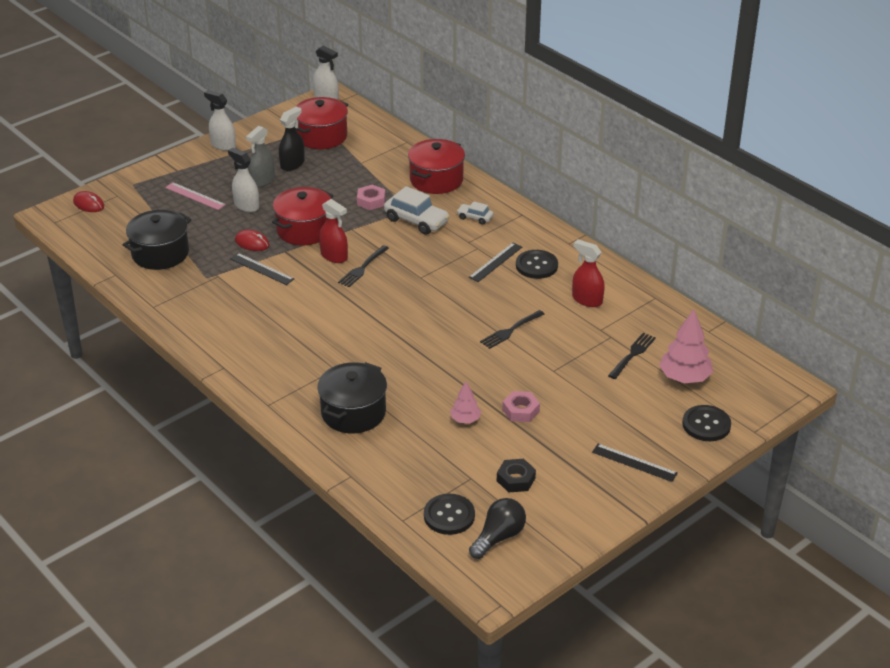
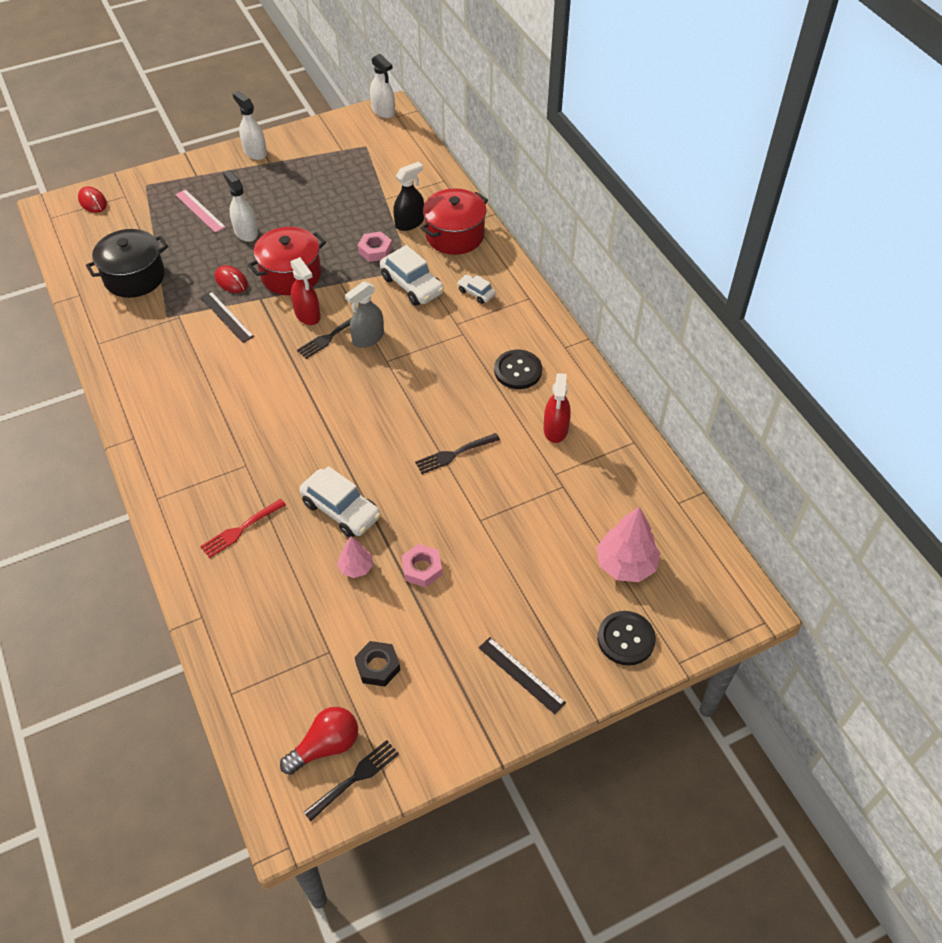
camera: 15 degrees right, 15 degrees up
grey spray bottle [246,126,275,187] -> grey spray bottle moved to [345,281,384,348]
black spray bottle [279,106,305,171] -> black spray bottle moved to [393,162,424,231]
red pot [295,97,348,149] -> none
black pot [317,362,387,433] -> red fork [200,499,286,558]
black button [424,494,475,535] -> none
black ruler [469,243,522,282] -> none
black light bulb [469,498,526,559] -> red light bulb [280,707,358,775]
red spray bottle [572,240,605,307] -> red spray bottle turned 135 degrees counterclockwise [544,373,571,443]
black fork [608,333,656,379] -> black fork moved to [304,740,399,821]
none -> white car [299,466,381,537]

